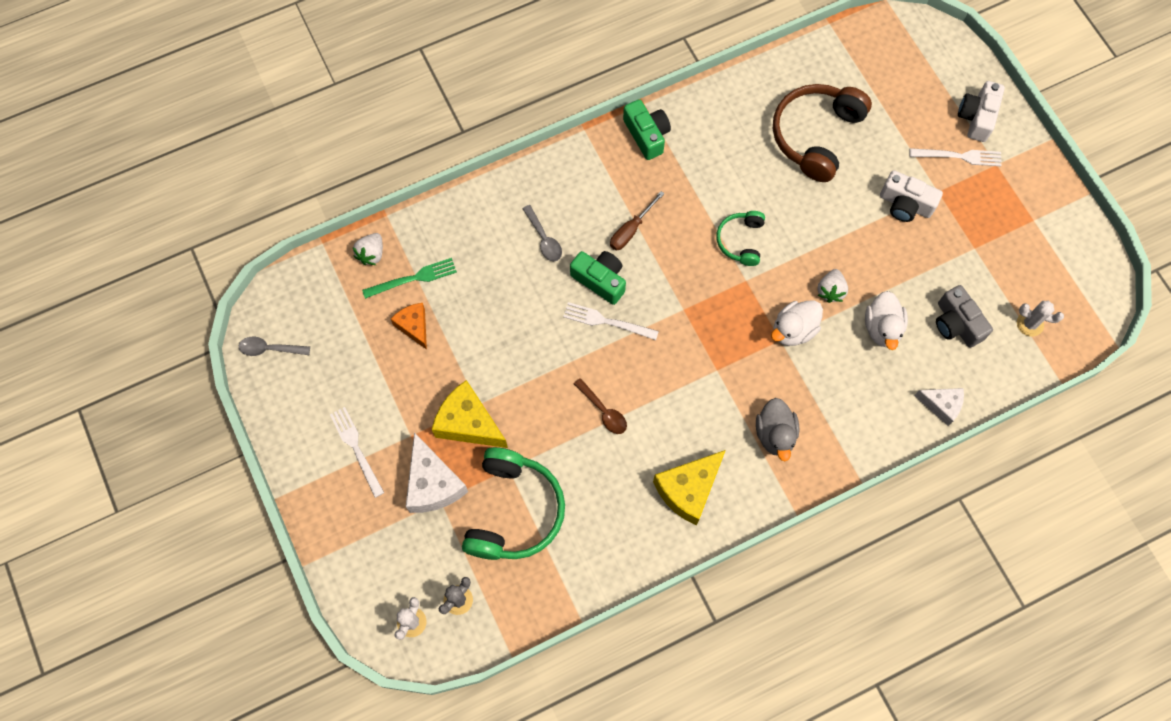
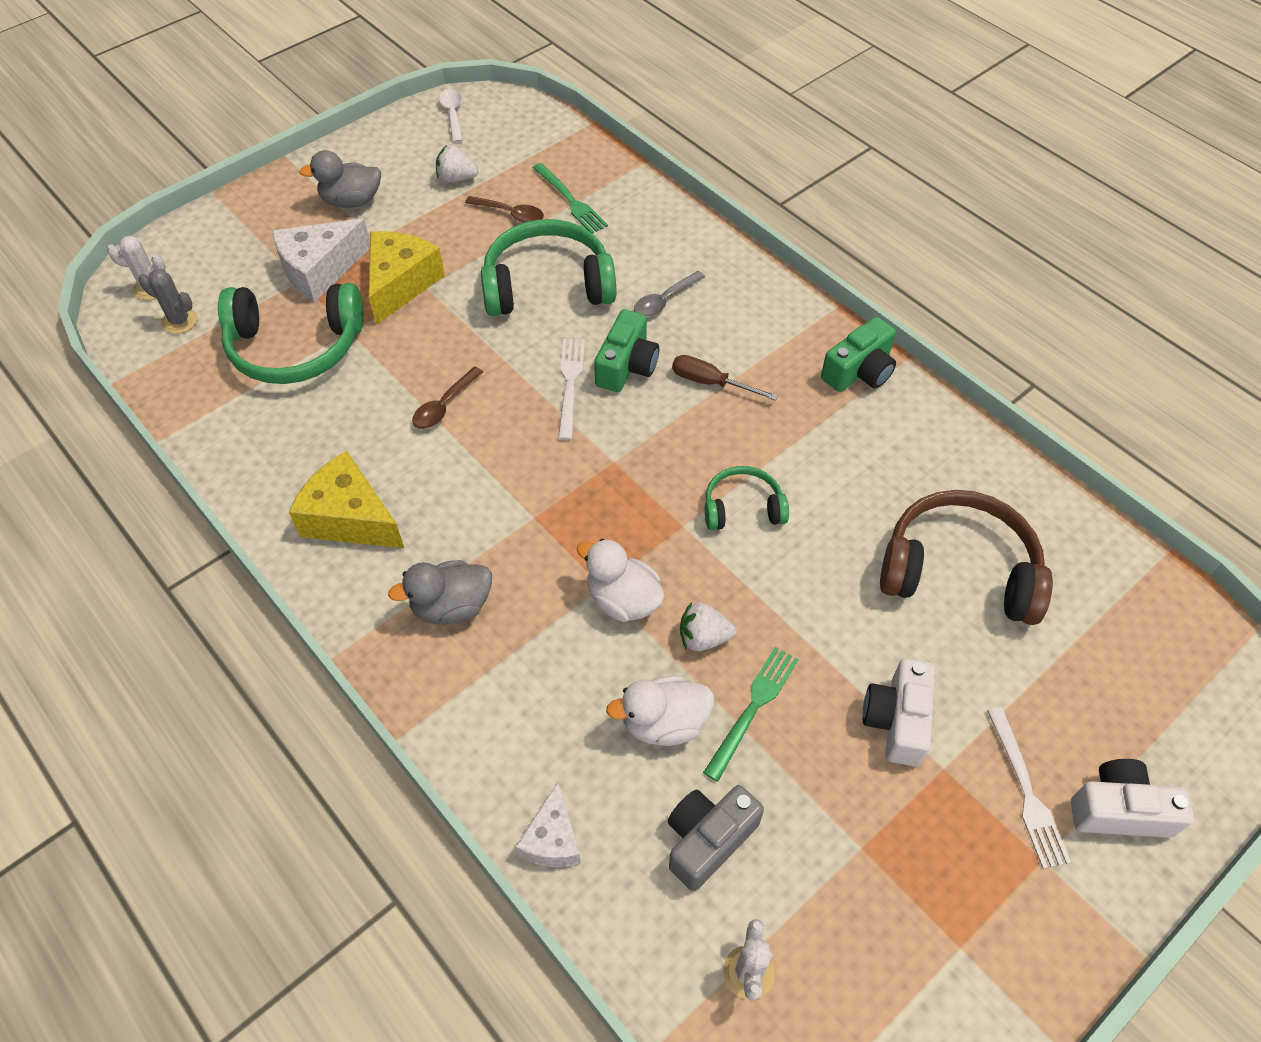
camera: 75 degrees right, 15 degrees down
grey spoon [239,337,310,356] -> white spoon [439,89,463,143]
white fork [330,407,384,498] -> grey duck [299,150,381,208]
white strawberry [353,233,383,265] -> white strawberry moved to [436,145,478,182]
orange cheese [391,303,427,350] -> brown spoon [465,196,544,223]
none -> green headphones [481,219,616,316]
none -> green fork [703,647,799,781]

